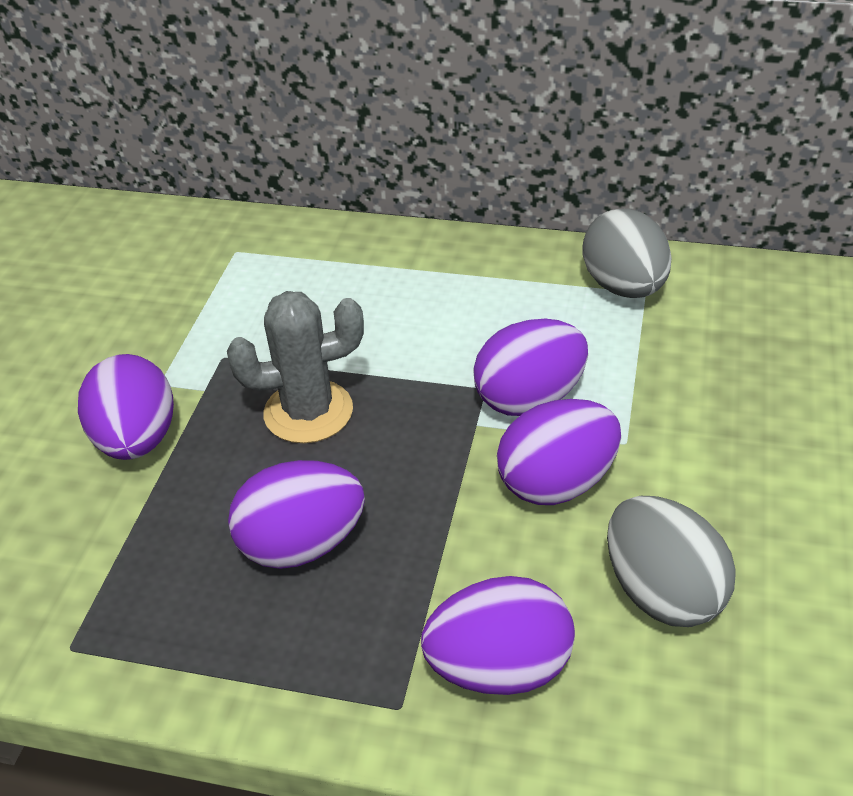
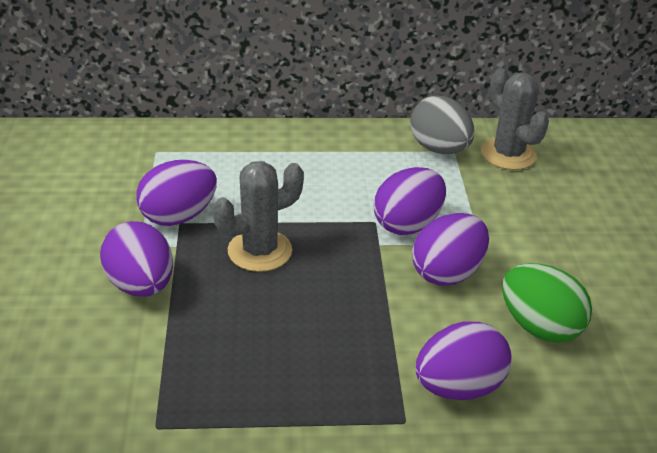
camera: 20 degrees left, 5 degrees down
purple egg [228,460,365,569] -> purple egg moved to [136,160,217,226]
grey egg [607,496,736,627] -> green egg [502,263,592,343]
none -> grey cactus [481,68,549,170]

